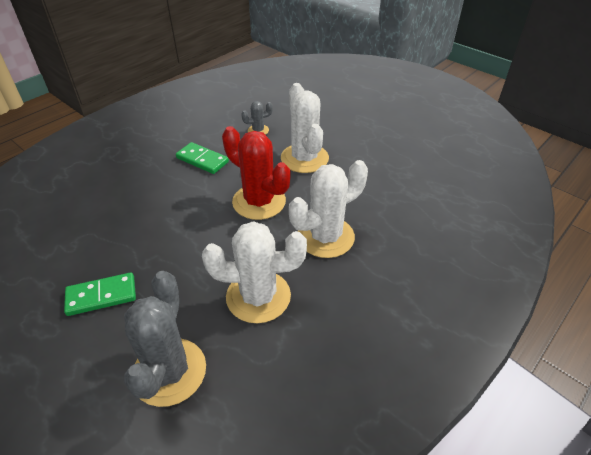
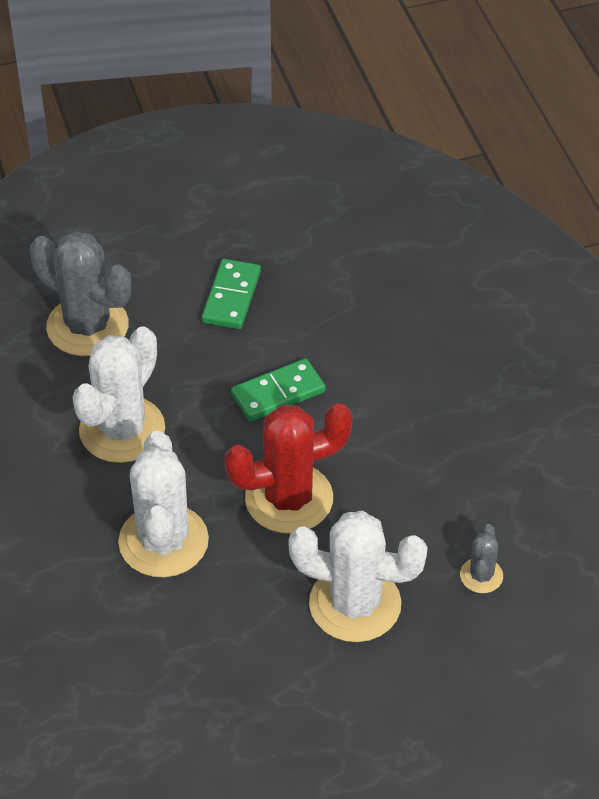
camera: 120 degrees right, 5 degrees up
green domino [176,142,229,174] -> green domino moved to [231,358,326,421]

